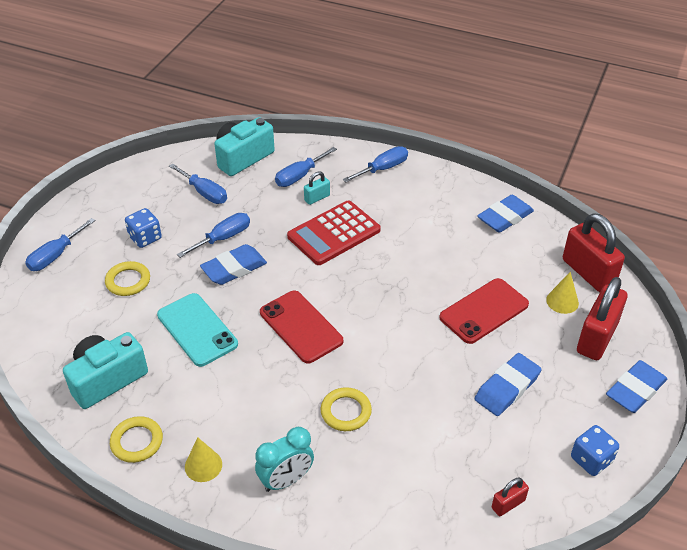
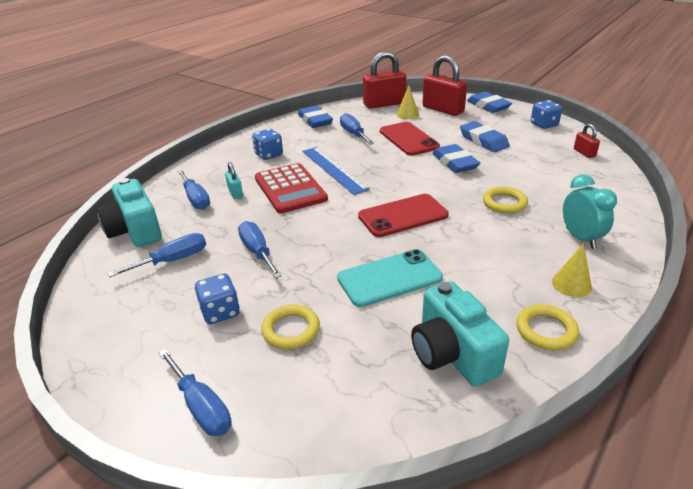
camera: 75 degrees left, 10 degrees down
blue eraser [200,244,267,285] -> blue eraser moved to [432,144,481,173]
blue screwdriver [343,146,408,182] -> blue screwdriver moved to [340,113,374,145]
none -> blue dice [252,129,283,160]
none -> blue ruler [302,147,370,195]

